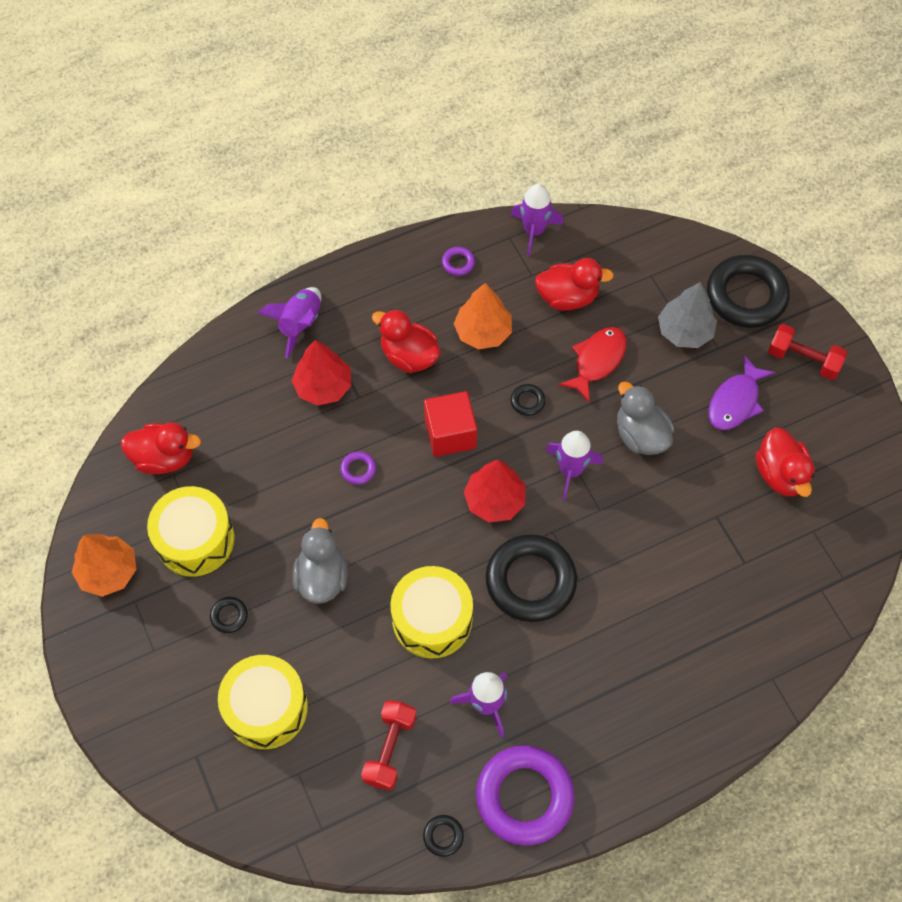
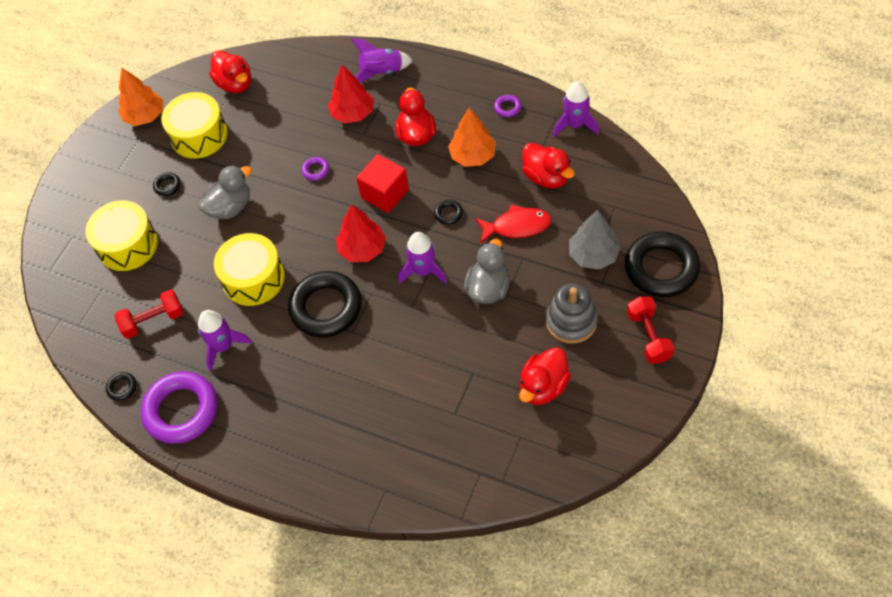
camera: 55 degrees right, 5 degrees down
purple fish [709,355,775,430] -> grey stacking toy [546,283,598,344]

